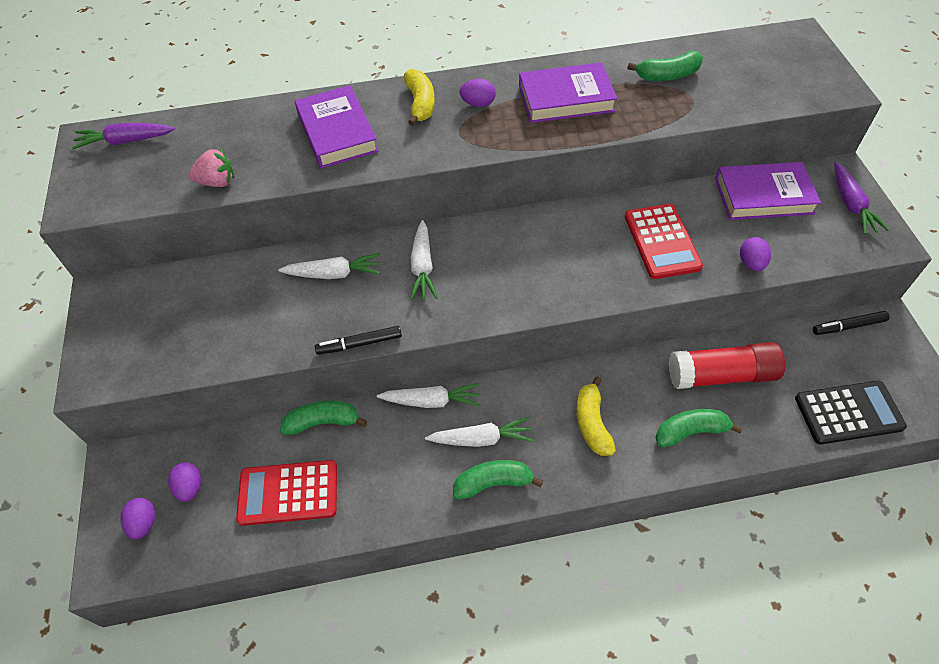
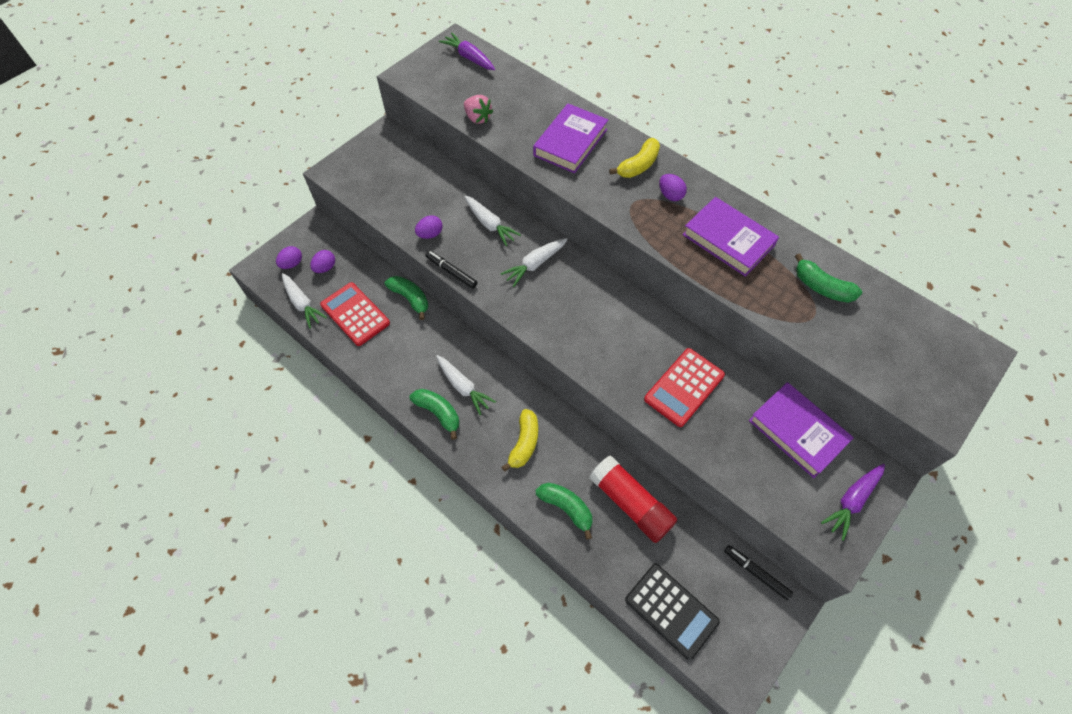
camera: 50 degrees right, 5 degrees up
white carrot [377,383,480,408] -> white carrot moved to [282,273,327,328]
yellow banana [576,377,616,456] -> yellow banana turned 150 degrees clockwise [502,409,538,472]
purple egg [740,237,771,271] -> purple egg moved to [415,215,443,239]

